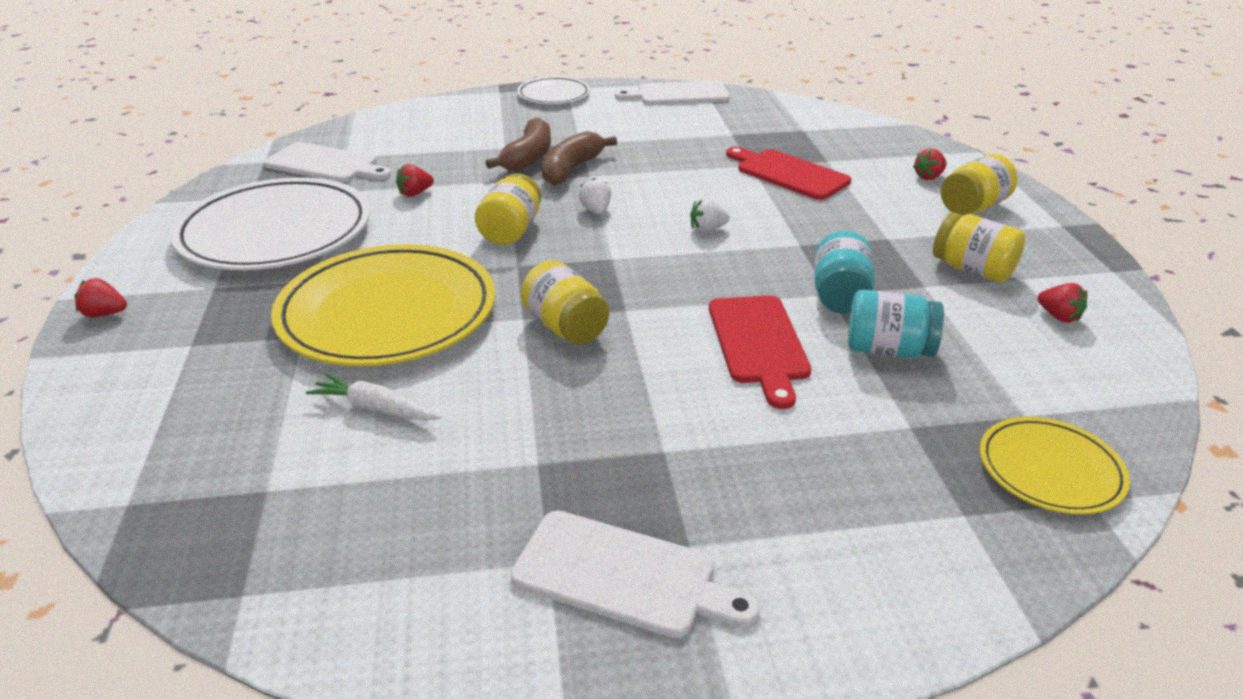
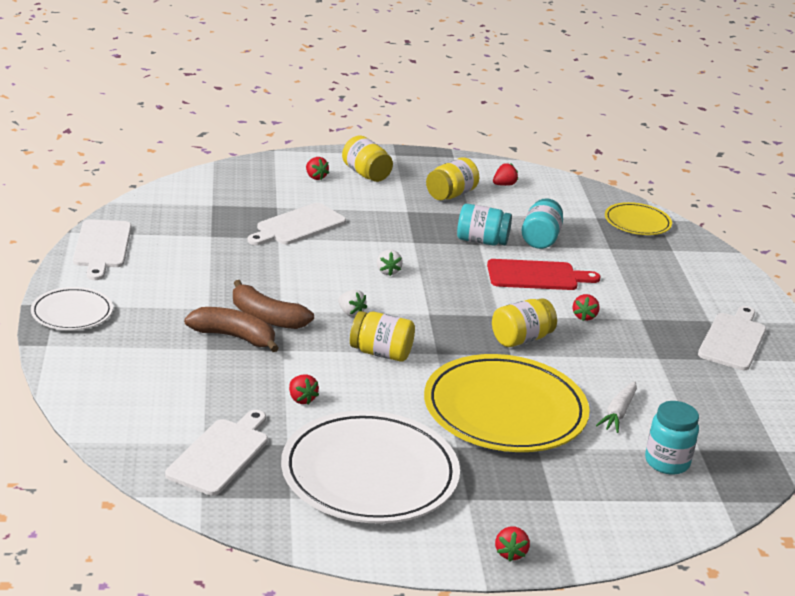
camera: 90 degrees left, 5 degrees down
white strawberry [579,178,611,214] -> white strawberry turned 120 degrees counterclockwise [338,290,367,317]
red cutting board [726,147,851,200] -> white cutting board [247,203,346,245]
none -> red strawberry [573,294,600,321]
none -> turquoise jar [645,401,699,475]

